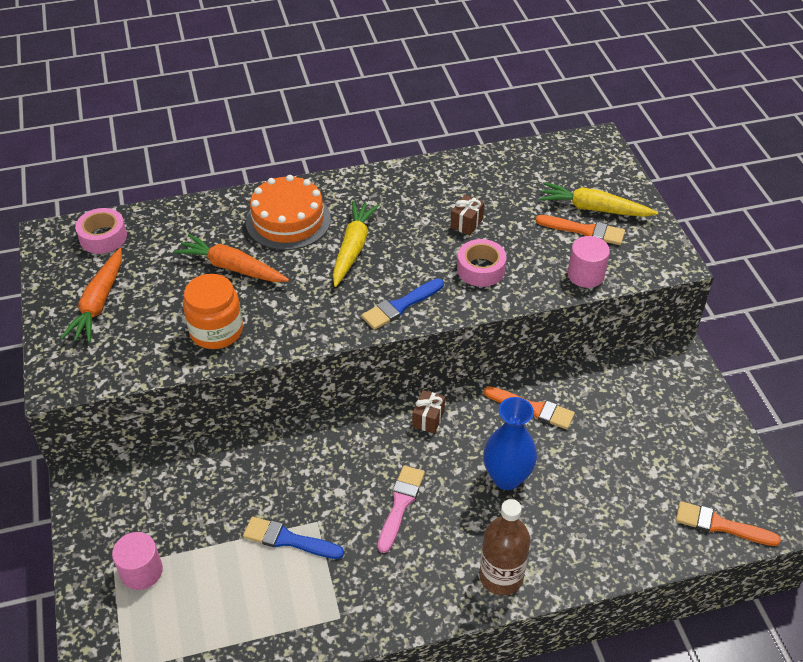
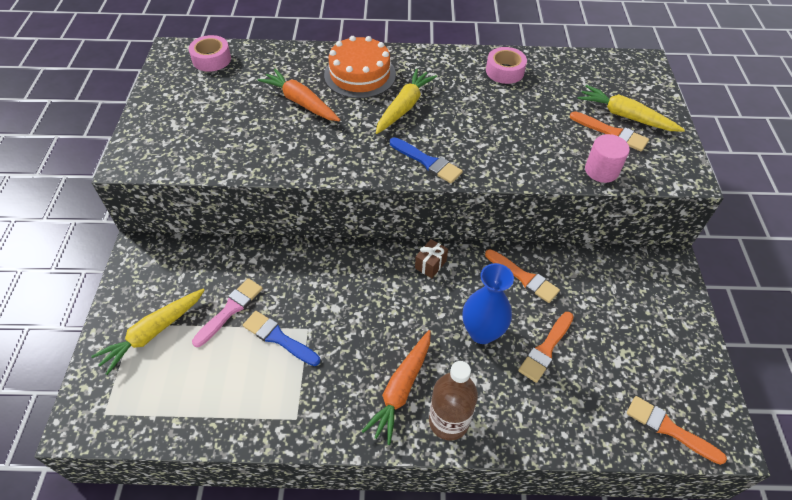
camera: 15 degrees right, 5 degrees up
orange carrot [61,248,122,343] -> orange carrot moved to [361,330,431,445]
pink cylinder [112,532,163,590] -> yellow carrot [91,288,205,375]
orange jar [183,274,243,349] -> none
blue brush [361,278,444,330] -> blue brush turned 120 degrees counterclockwise [390,137,463,183]
pink brush [378,465,425,553] -> pink brush moved to [192,278,263,347]
brown gift [451,195,485,235] -> none
pink tape [457,239,507,287] -> pink tape moved to [486,47,527,84]
none -> orange brush [518,312,574,383]

